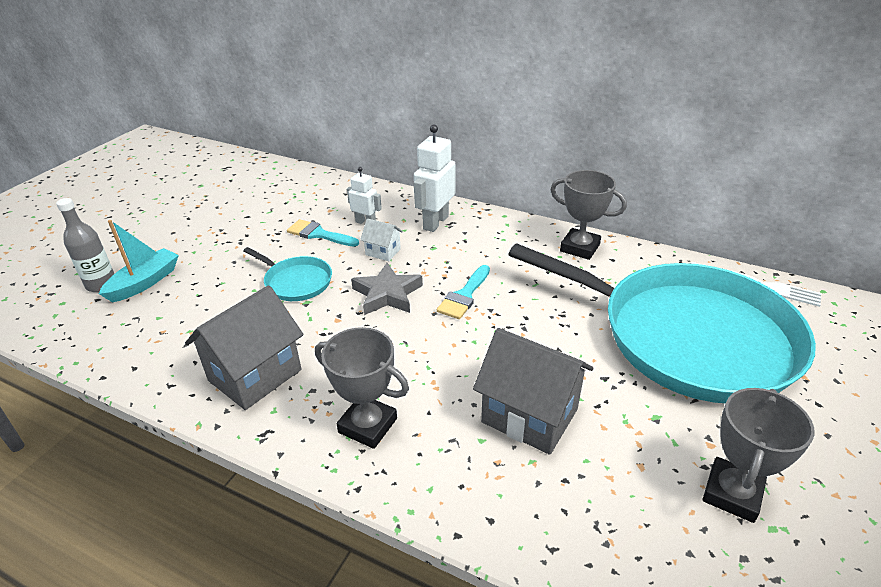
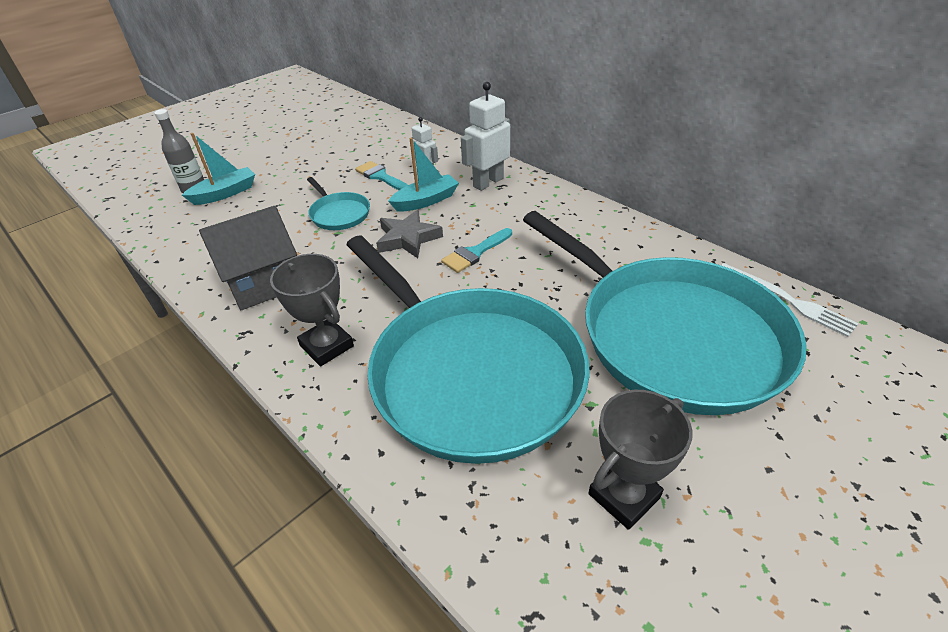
camera: 20 degrees right, 5 degrees up
white house [360,218,403,261] -> turquoise boat [388,138,459,212]
grey house [473,328,593,455] -> turquoise pan [346,235,590,464]
grey trophy [550,170,627,260] -> none

